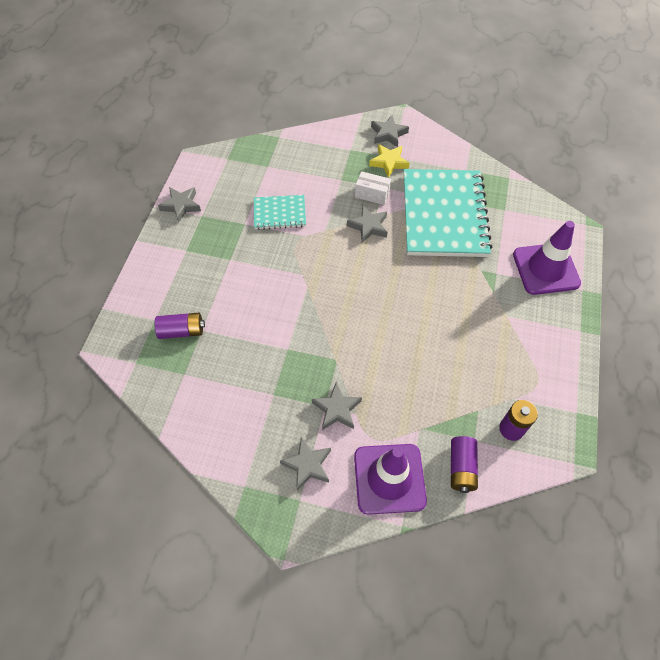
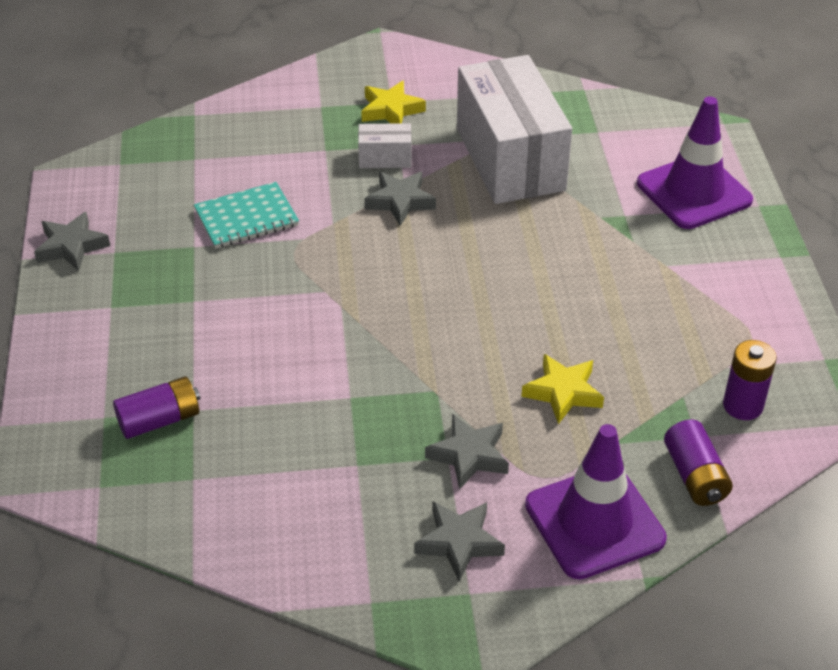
camera: 20 degrees left, 15 degrees down
grey star [371,115,409,147] -> none
turquoise notebook [404,169,492,257] -> white box [457,55,572,204]
none -> yellow star [521,354,604,424]

